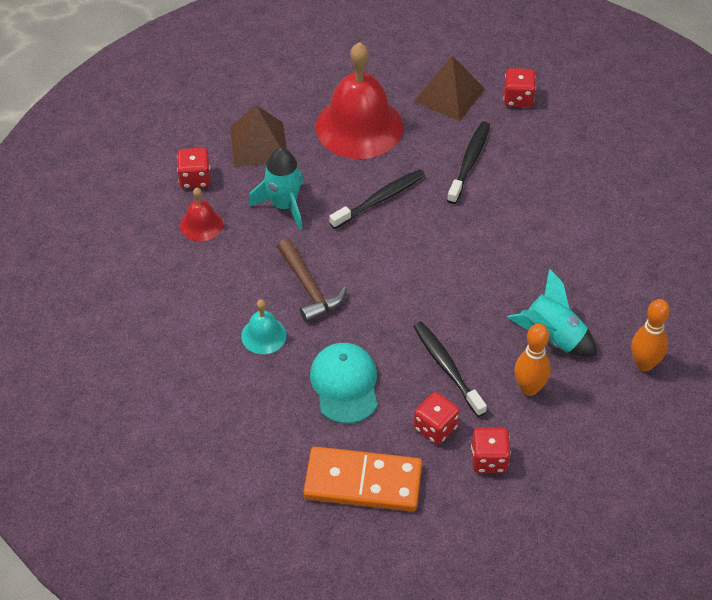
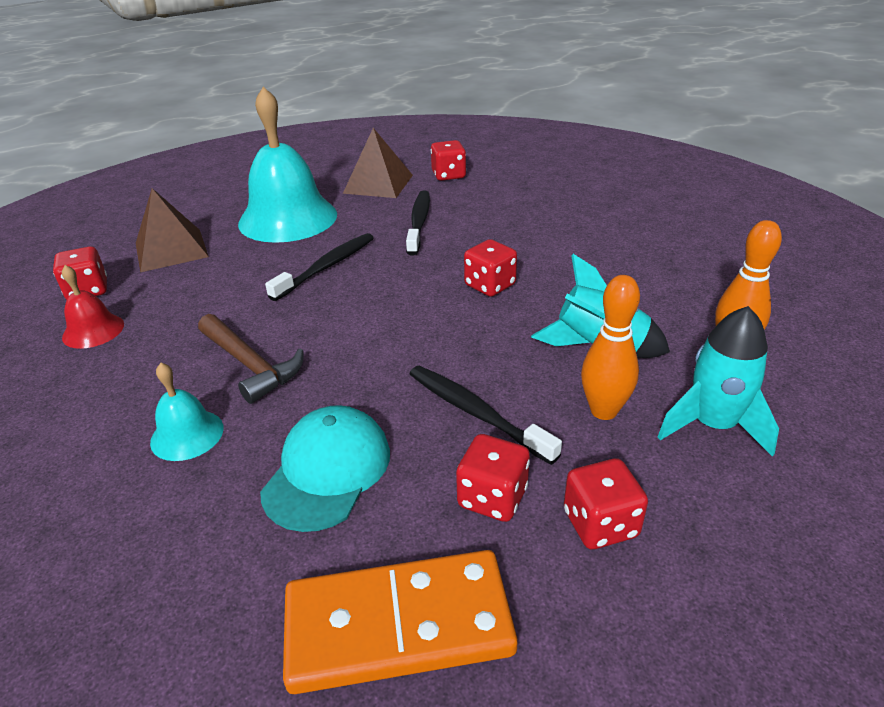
camera: 15 degrees left, 15 degrees down
turquoise rocket [248,148,304,230] -> turquoise rocket moved to [658,306,779,457]
turquoise cap [310,343,378,424] -> turquoise cap turned 45 degrees clockwise [260,405,390,532]
red bell [316,42,403,159] -> turquoise bell [238,87,337,243]
none -> red dice [464,239,517,297]

